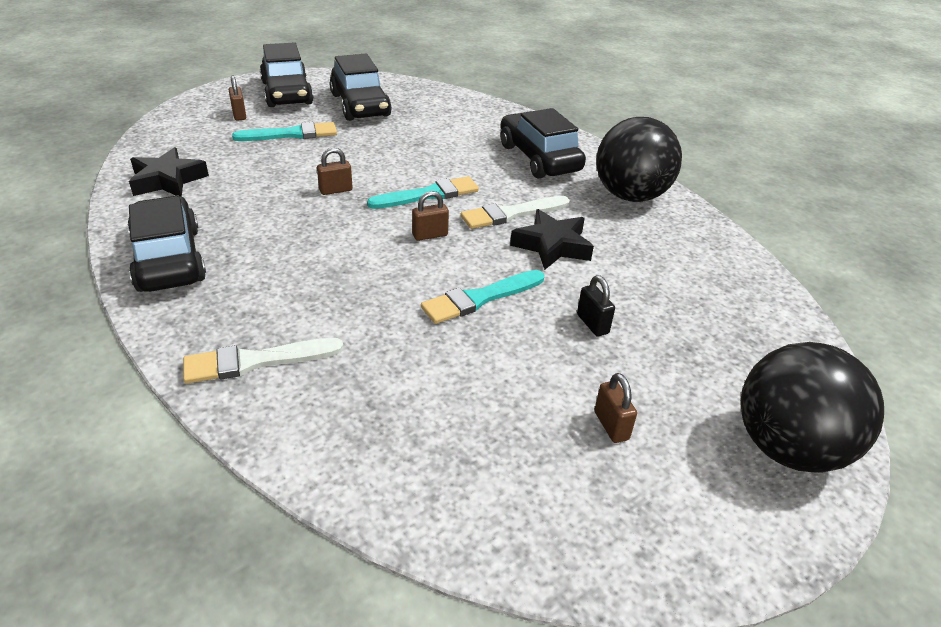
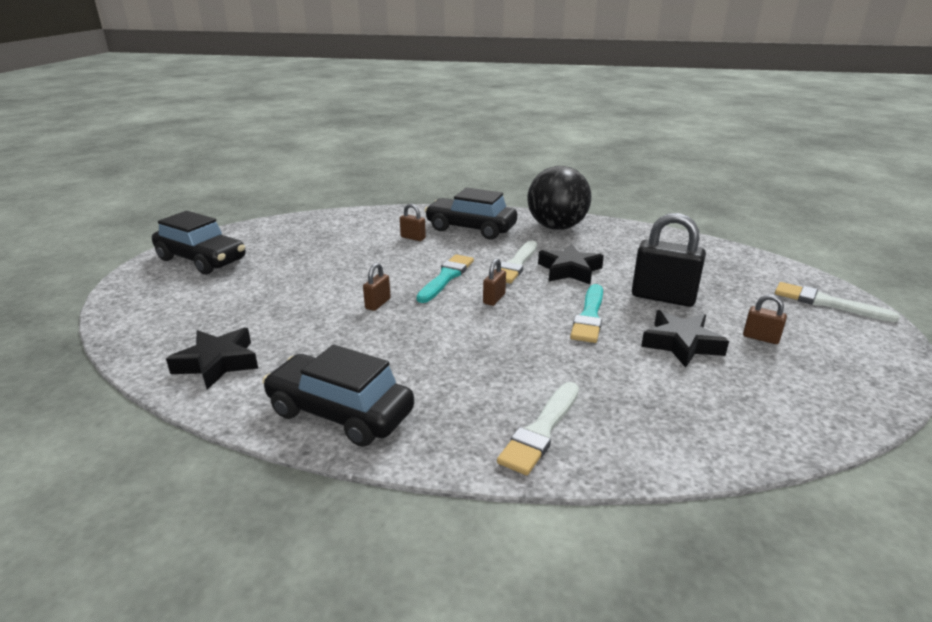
camera: 40 degrees left, 10 degrees down
brown padlock [229,76,246,121] -> brown padlock moved to [400,204,426,241]
turquoise brush [232,122,337,141] -> none
black car [330,54,392,121] -> none
black padlock [577,275,615,337] -> black padlock [632,213,706,307], size x2.04
black ball [741,342,884,473] -> white brush [775,282,900,322]
none -> black star [641,310,729,368]

